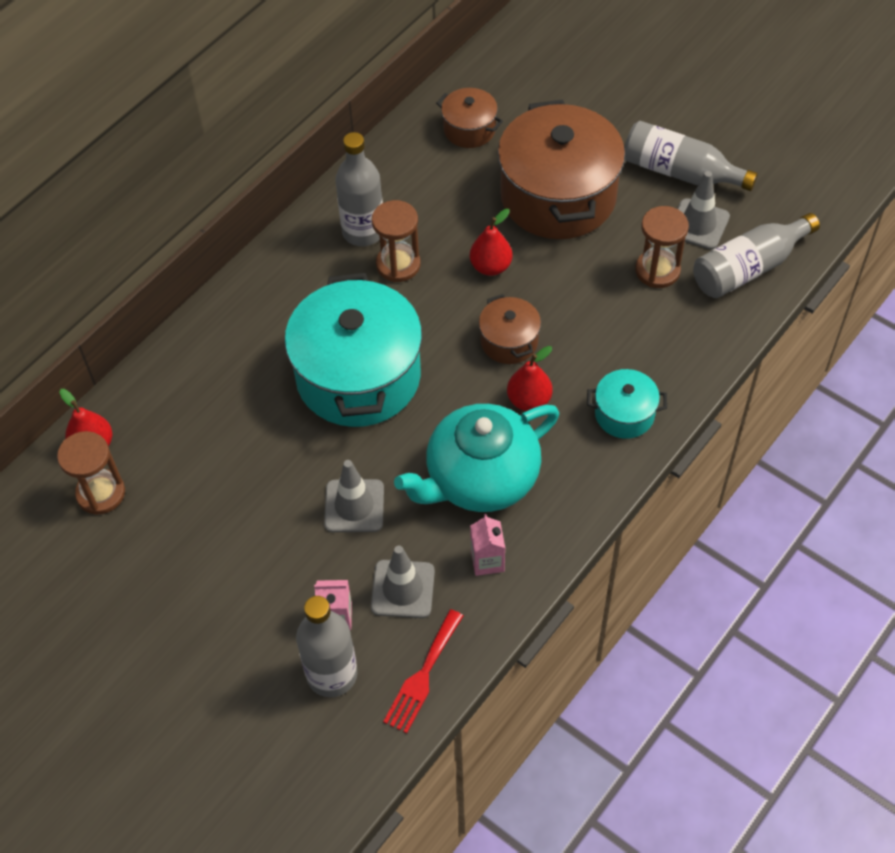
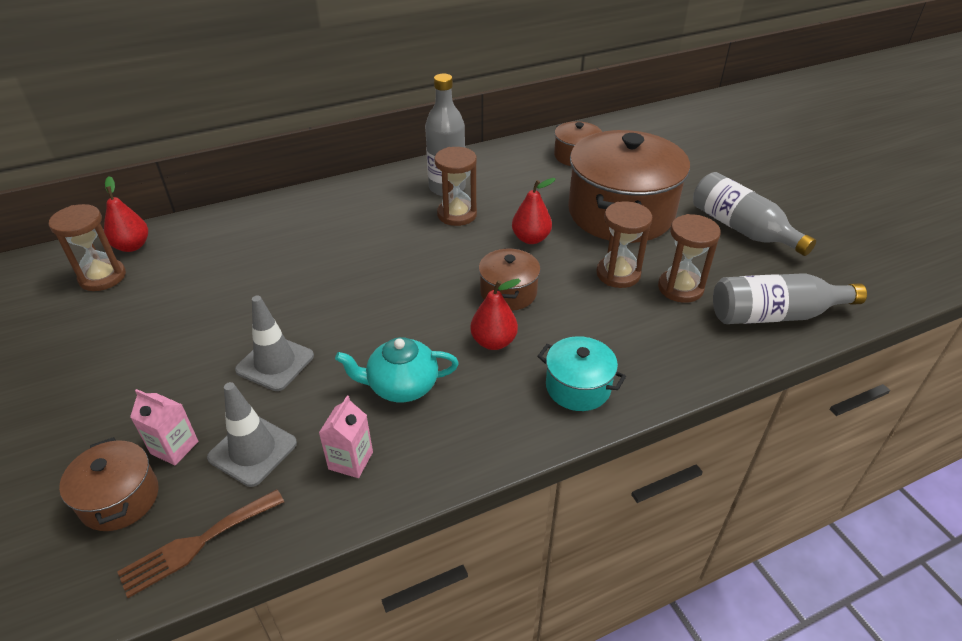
camera: 25 degrees right, 15 degrees down
turquoise pot [285,273,422,427] -> none
grey bottle [296,596,357,697] -> brown pot [59,437,159,531]
red fork [383,609,463,733] -> brown fork [117,489,284,598]
turquoise teapot [394,404,559,512] -> turquoise teapot [335,337,459,402], size x0.58
grey traffic cone [677,171,730,250] -> none
none -> brown hourglass [596,201,652,288]

